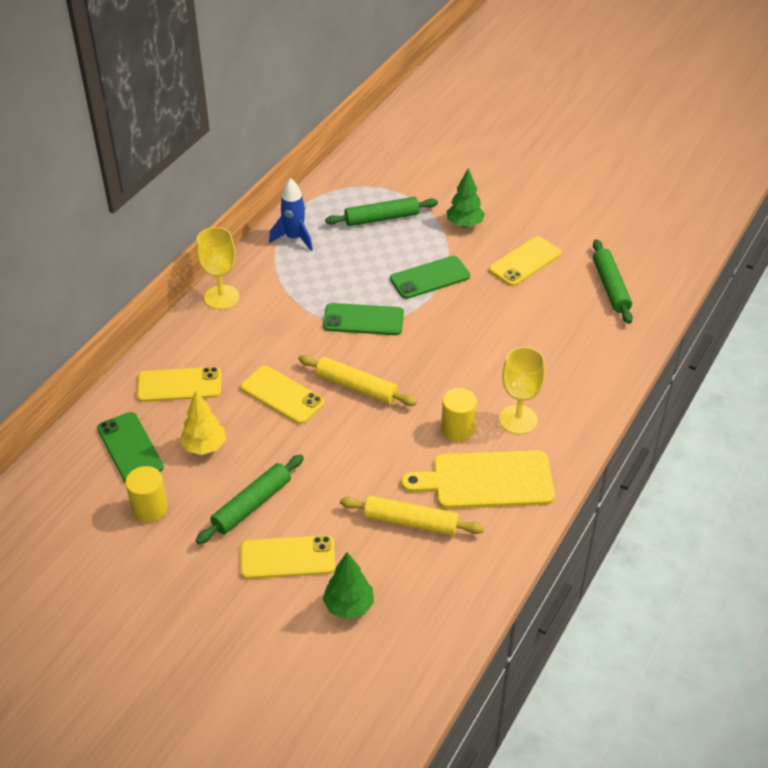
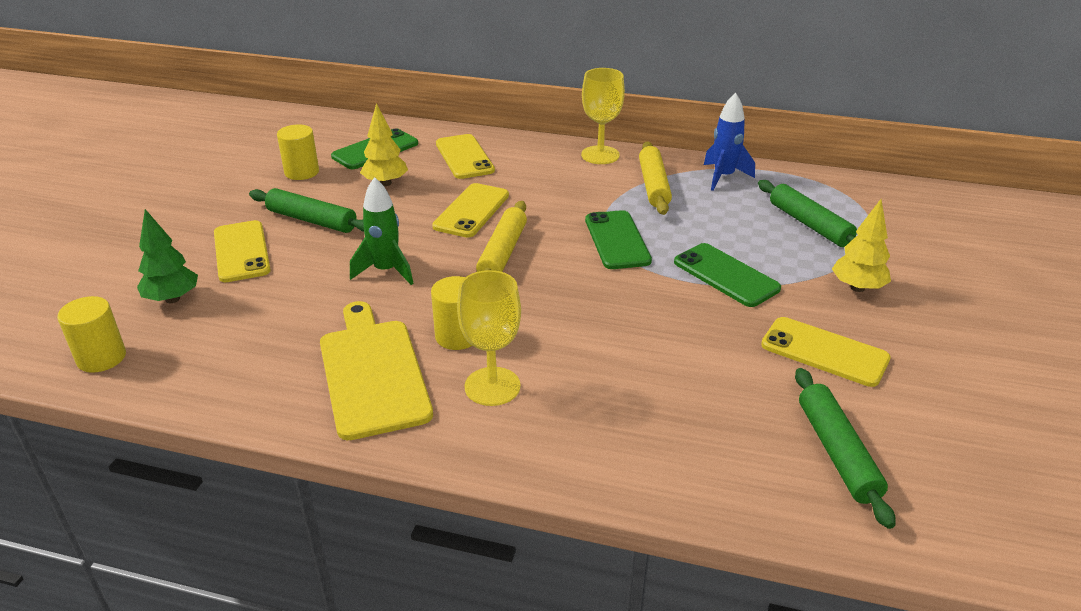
camera: 75 degrees right, 10 degrees down
yellow rolling pin [340,495,484,535] -> yellow rolling pin moved to [639,141,672,215]
green tree [447,168,485,228] -> yellow tree [832,199,891,292]
green rolling pin [593,239,633,324] -> green rolling pin turned 75 degrees counterclockwise [795,368,896,529]
none -> yellow cylinder [57,296,126,373]
none -> green rocket [350,177,414,285]

